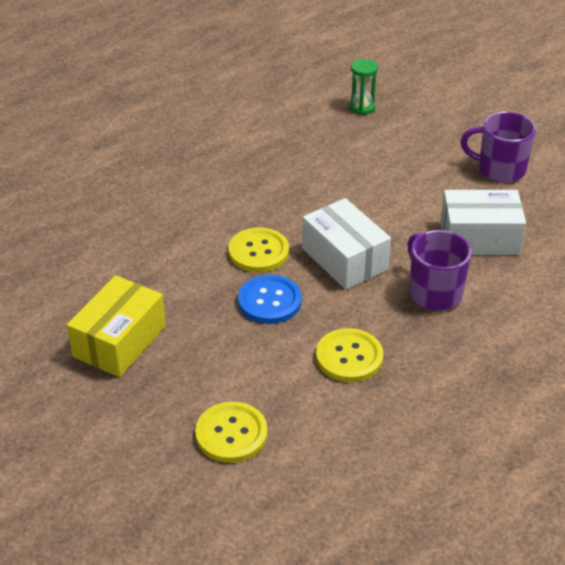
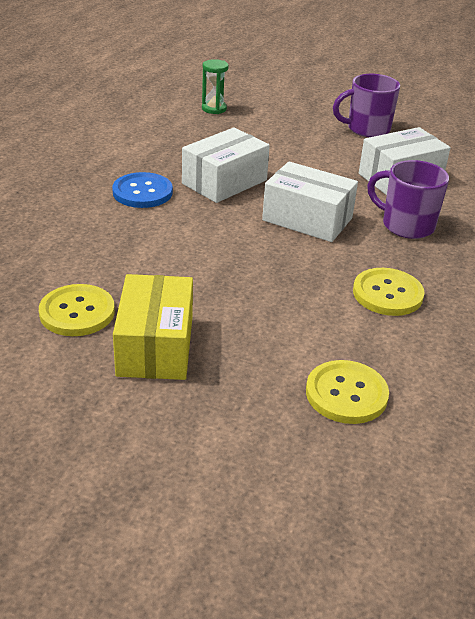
camera: 30 degrees left, 5 degrees down
yellow button [228,227,289,273] -> yellow button moved to [39,284,115,336]
blue button [238,275,302,324] -> blue button moved to [112,172,173,208]
none -> white box [182,127,270,203]

